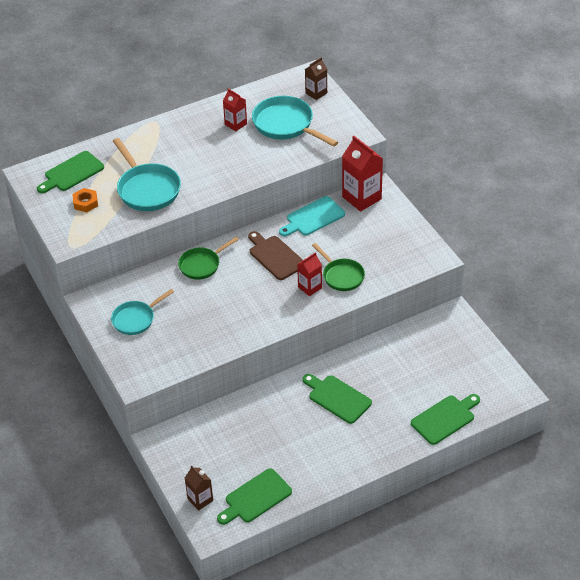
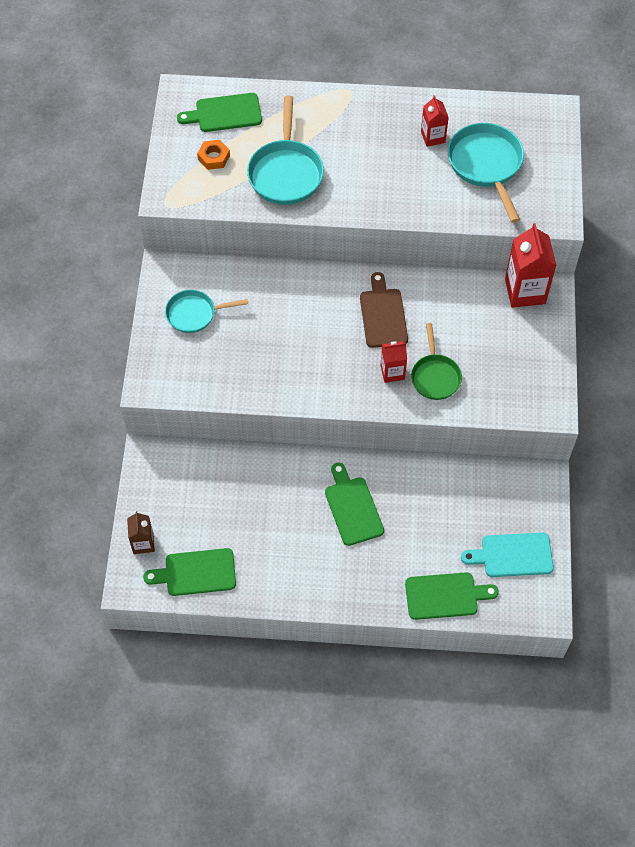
camera: 30 degrees right, 15 degrees up
green pan [178,237,239,280] -> none
turquoise cutting board [279,196,345,236] -> turquoise cutting board moved to [461,533,554,577]
brown carton [305,57,327,100] -> none

